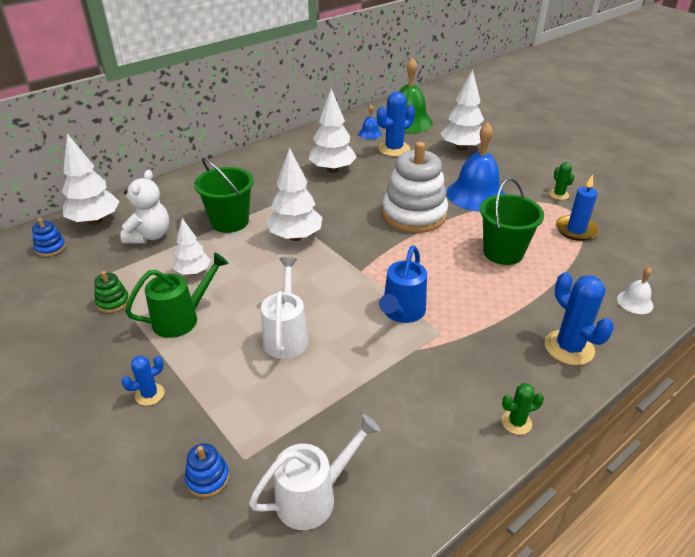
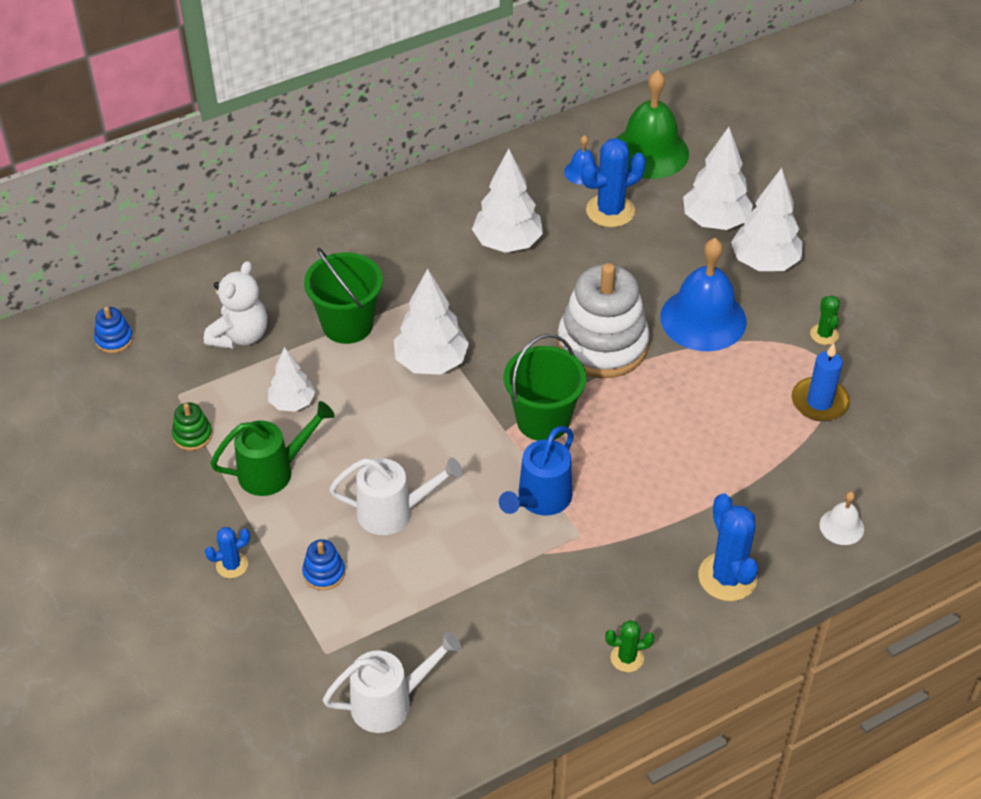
camera: 10 degrees right, 10 degrees up
white tree [62,134,119,225] -> white tree moved to [731,168,803,271]
blue stacking toy [185,443,229,498] -> blue stacking toy moved to [302,539,345,590]
white watering can [261,257,308,359] -> white watering can turned 75 degrees clockwise [329,457,463,535]
green bucket [480,178,544,265] -> green bucket moved to [504,334,586,441]

